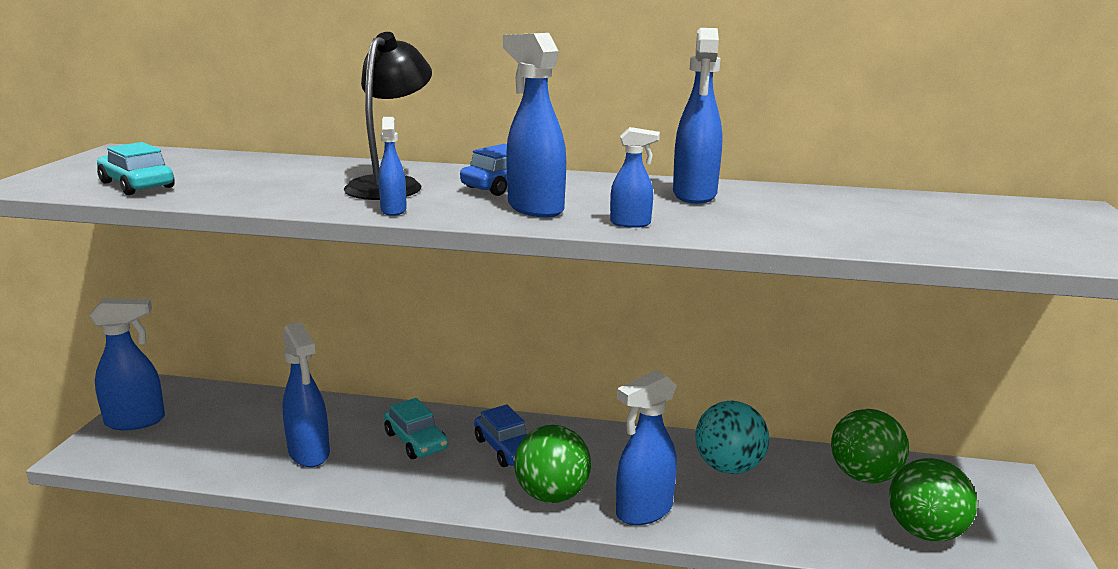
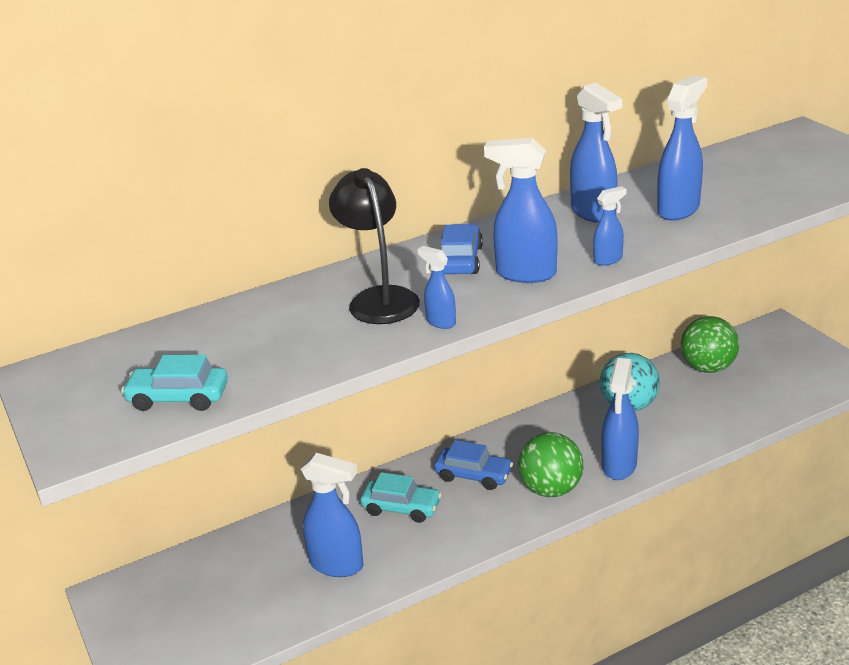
camera: 35 degrees left, 10 degrees up
blue spray bottle [89,298,165,430] -> blue spray bottle moved to [657,75,707,221]
green ball [889,458,978,542] -> none

